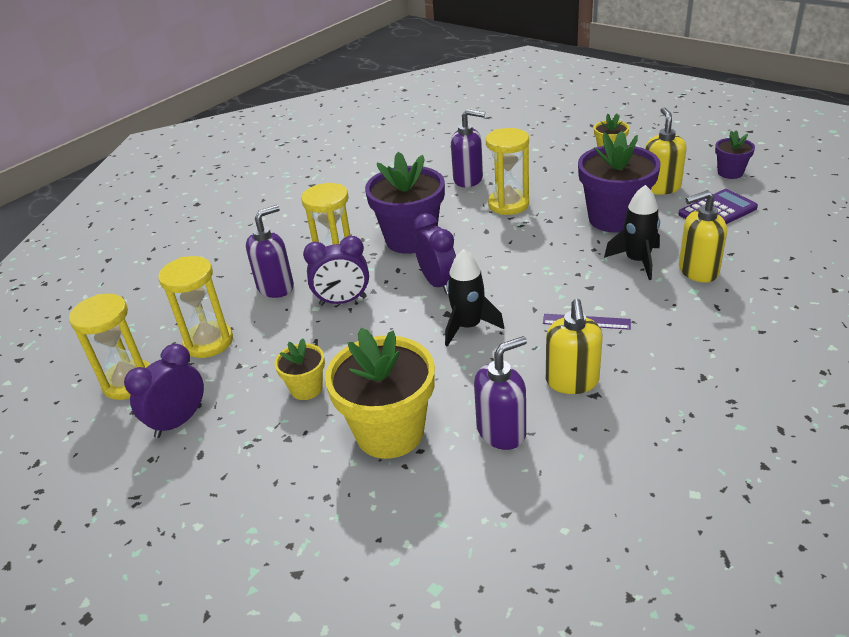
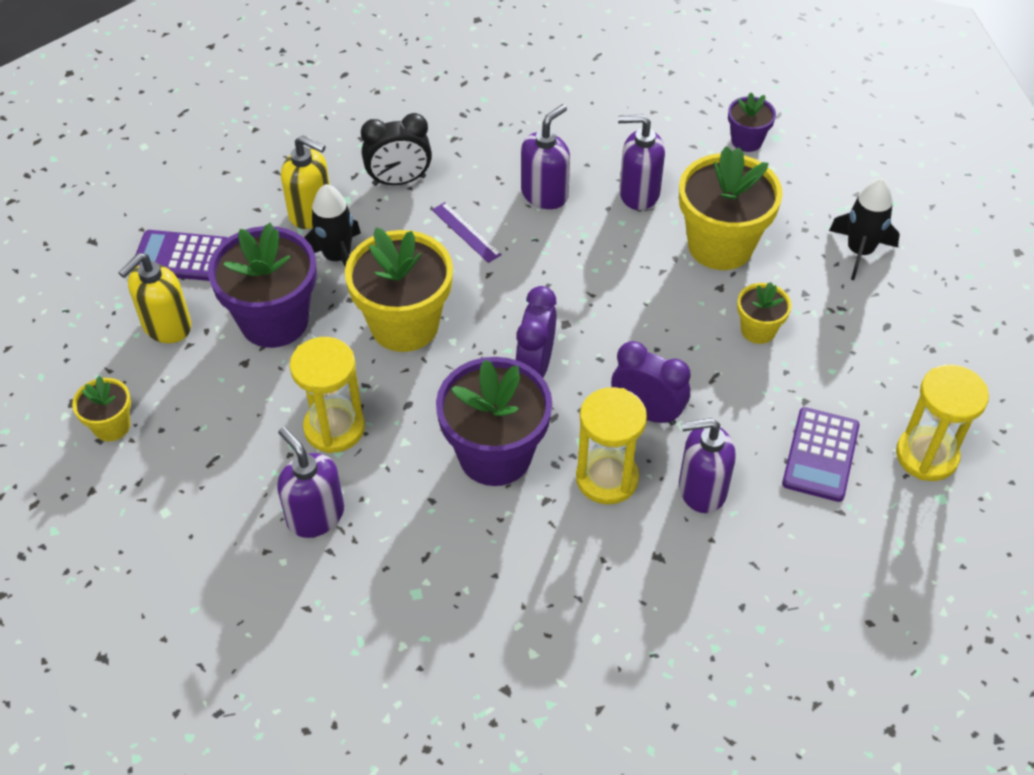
camera: 145 degrees left, 15 degrees up
purple clock [124,344,204,438] -> none
yellow hourglass [158,256,233,358] -> purple calculator [782,407,860,502]
black rocket [445,249,504,347] -> black rocket moved to [829,178,900,280]
yellow soap dispenser [546,299,603,394] -> purple soap dispenser [521,104,570,209]
purple flower pot [715,131,755,179] -> purple flower pot moved to [728,92,776,152]
none -> yellow flower pot [345,227,453,352]
none -> black clock [361,113,432,186]

